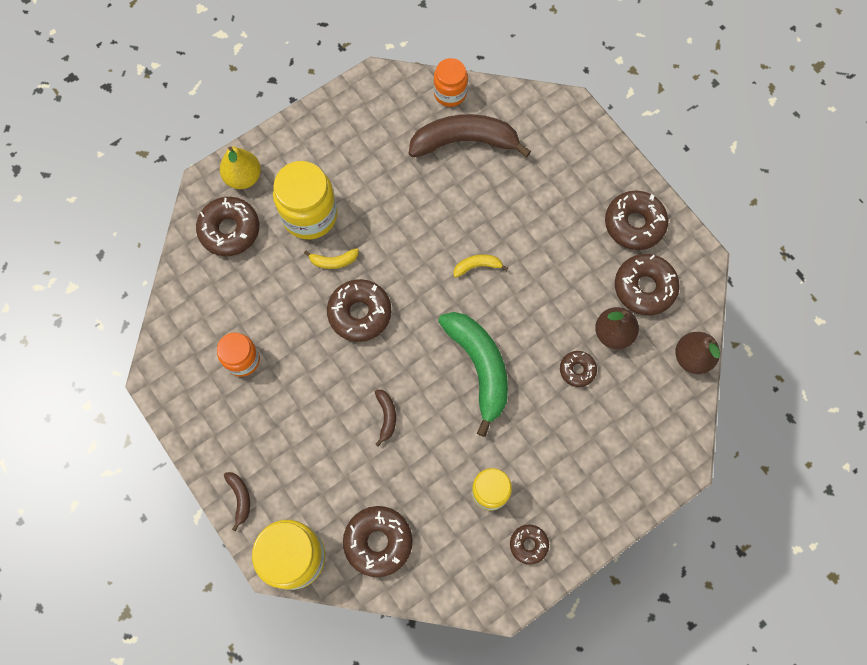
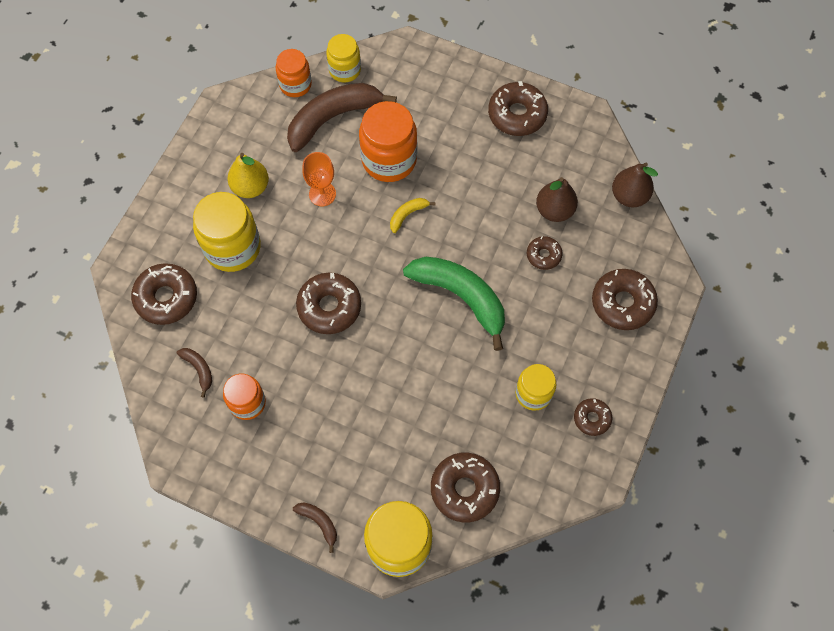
camera: 30 degrees left, 5 degrees down
yellow pear [220,146,261,189] -> yellow pear moved to [227,153,269,198]
yellow banana [304,248,359,269] -> none
brown banana [375,389,396,447] -> brown banana moved to [177,348,212,398]
brown donut [615,254,680,315] -> brown donut moved to [592,269,658,330]
none -> orange goblet [302,152,336,206]
none -> yellow jar [326,34,361,83]
none -> orange jar [359,101,417,182]

